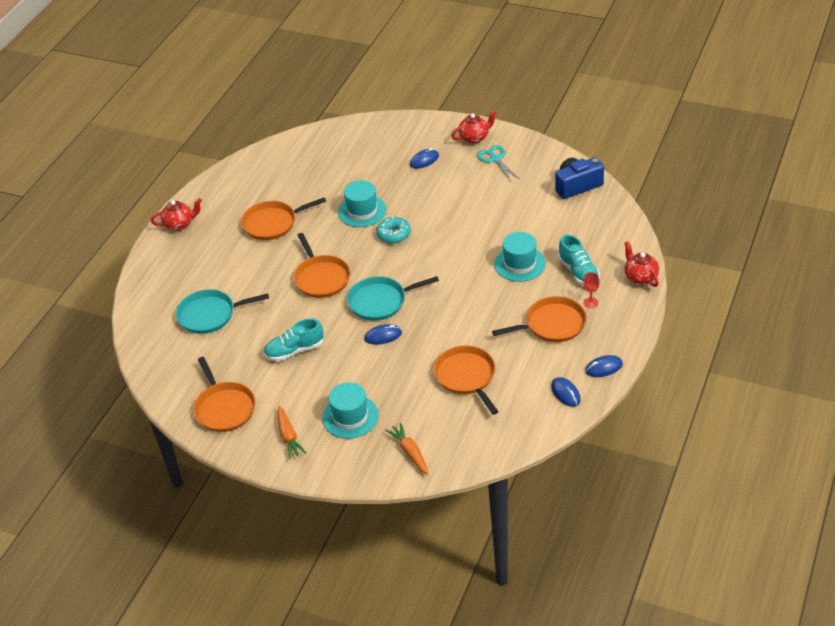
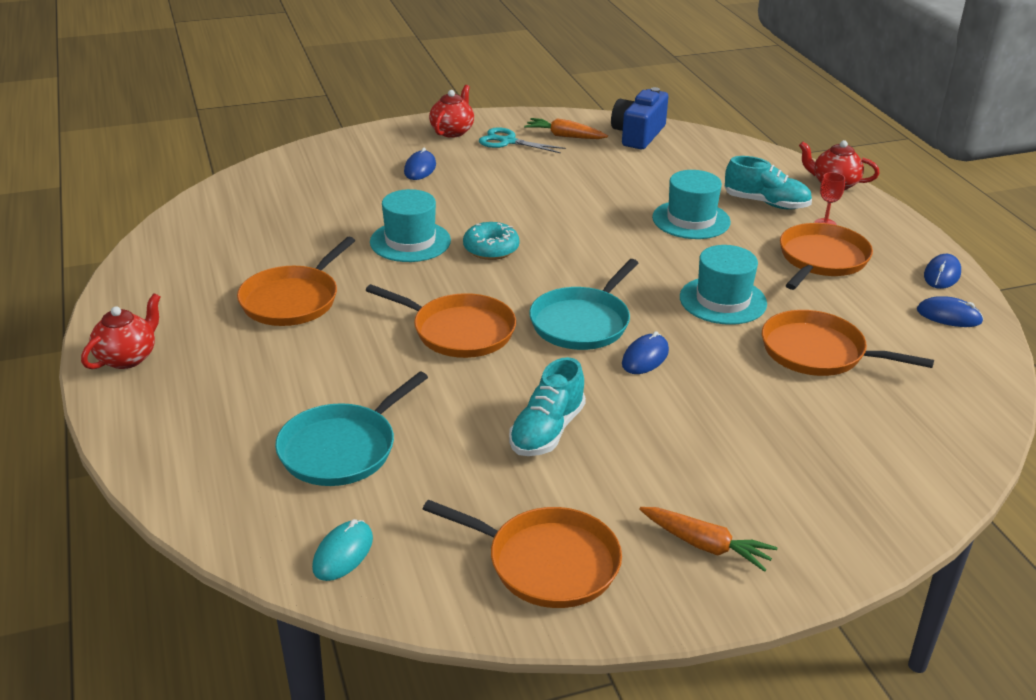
camera: 45 degrees left, 10 degrees down
turquoise hat [322,382,379,439] -> turquoise hat moved to [680,245,767,325]
orange carrot [385,422,428,475] -> orange carrot moved to [524,118,608,139]
none -> turquoise mouse [312,519,373,581]

